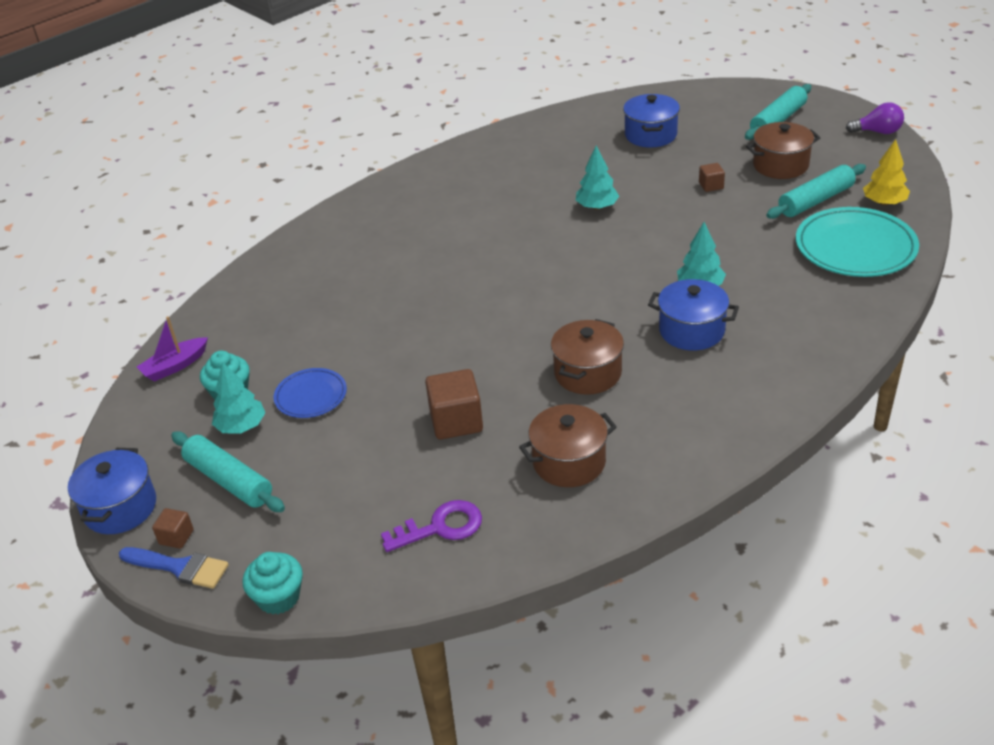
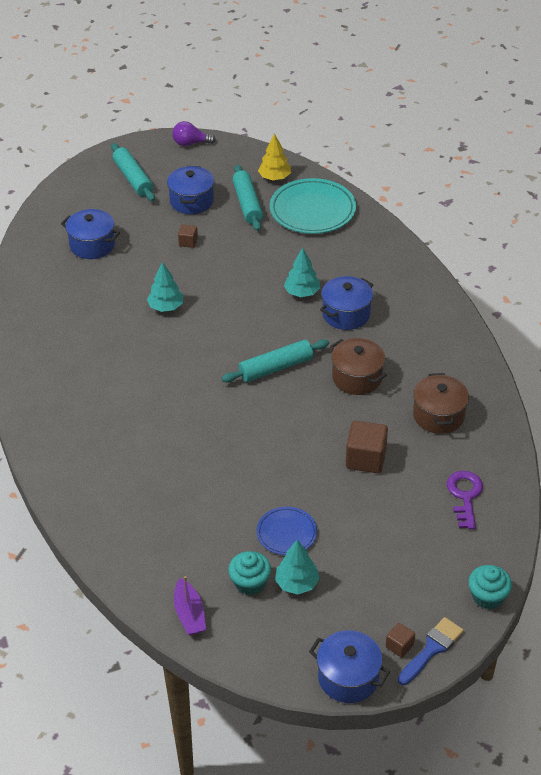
camera: 70 degrees left, 5 degrees up
turquoise rolling pin [171,432,285,512] -> turquoise rolling pin moved to [221,339,329,383]
brown pot [746,122,820,179] -> blue pot [167,166,214,214]
purple light bulb [846,102,904,134] -> purple light bulb turned 120 degrees counterclockwise [172,121,216,146]

